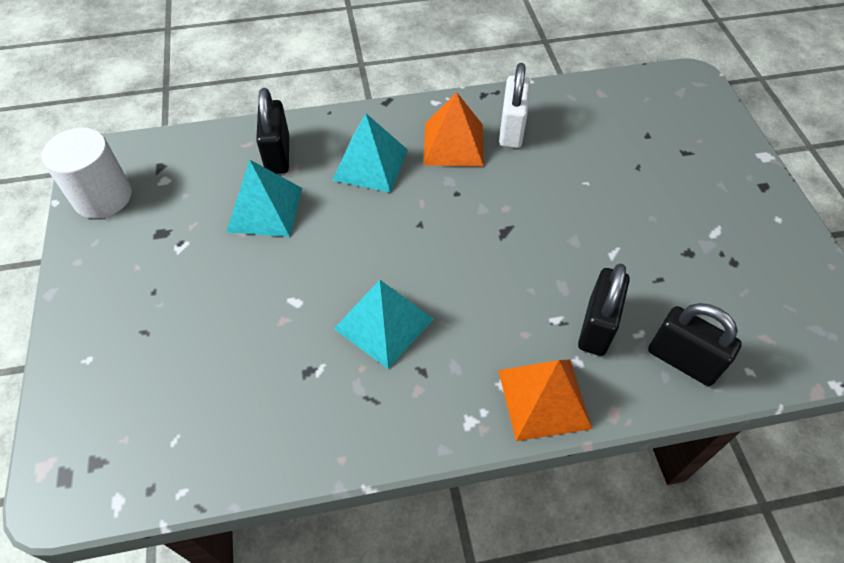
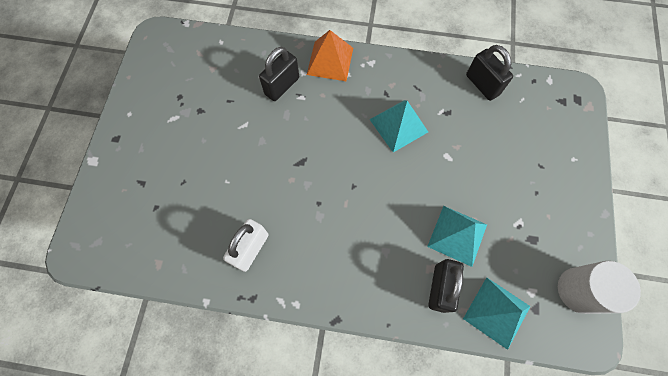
camera: 160 degrees left, 15 degrees up
turquoise pyramid [332,113,408,193] -> turquoise pyramid moved to [463,277,530,350]
orange pyramid [424,92,484,167] -> none
black padlock [648,303,742,386] -> black padlock moved to [466,45,513,101]

